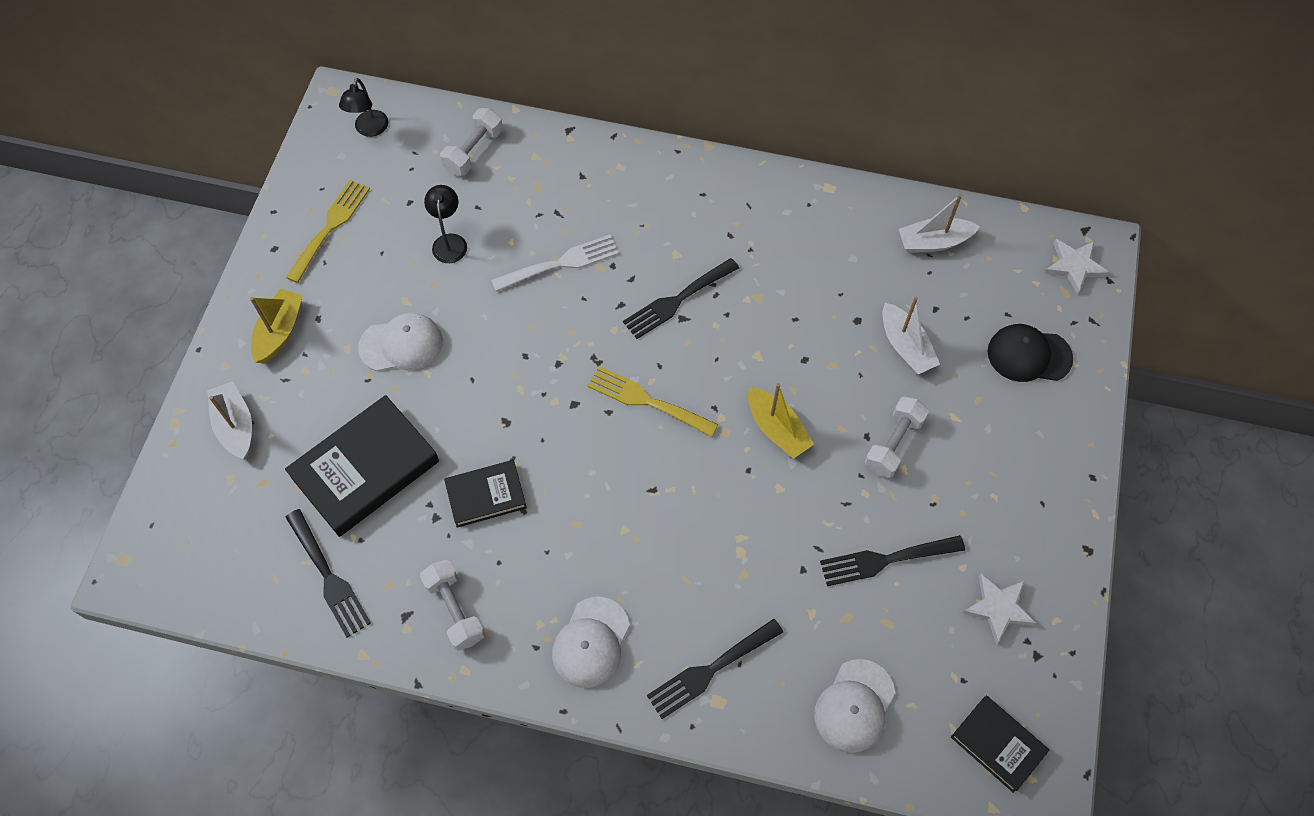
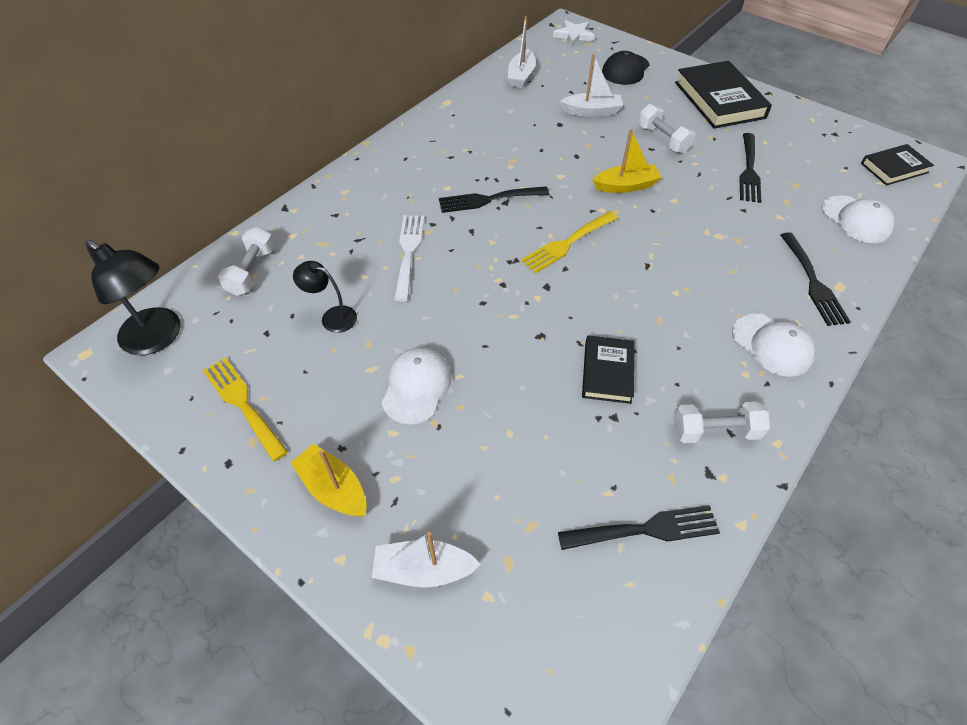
camera: 65 degrees left, 10 degrees down
black book [285,395,439,537] -> black book moved to [675,61,772,129]
black lamp [339,78,388,137] -> black lamp [85,240,181,355], size x1.71
white dumbbell [440,108,503,176] -> white dumbbell turned 45 degrees clockwise [218,227,275,296]
black fork [623,258,739,339] -> black fork turned 90 degrees clockwise [439,186,549,213]
white star [963,573,1036,645] -> none

